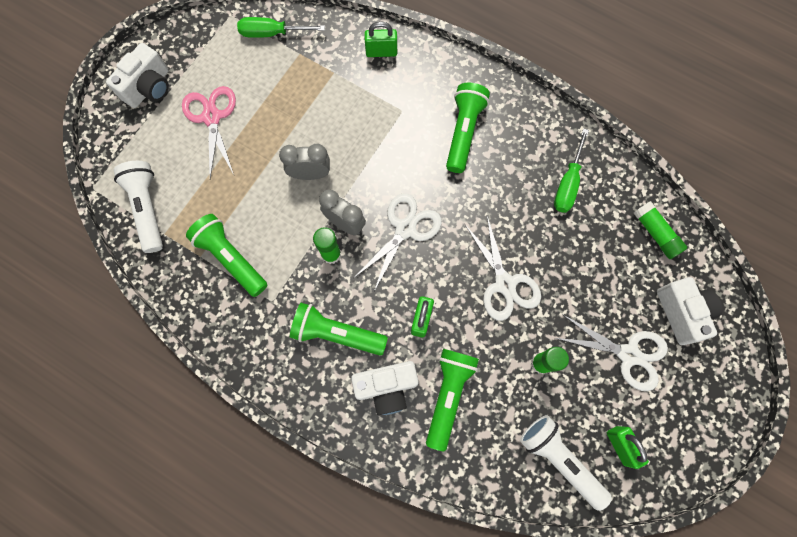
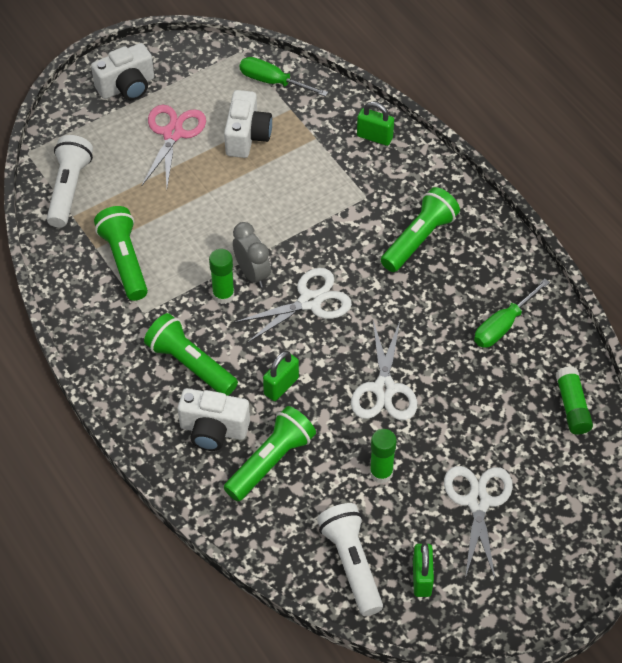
camera: 25 degrees right, 20 degrees down
grey clock [279,144,330,180] -> none
white scissors [555,314,668,391] -> white scissors turned 135 degrees counterclockwise [444,466,513,581]
white camera [657,277,723,345] -> white camera moved to [224,90,272,158]

